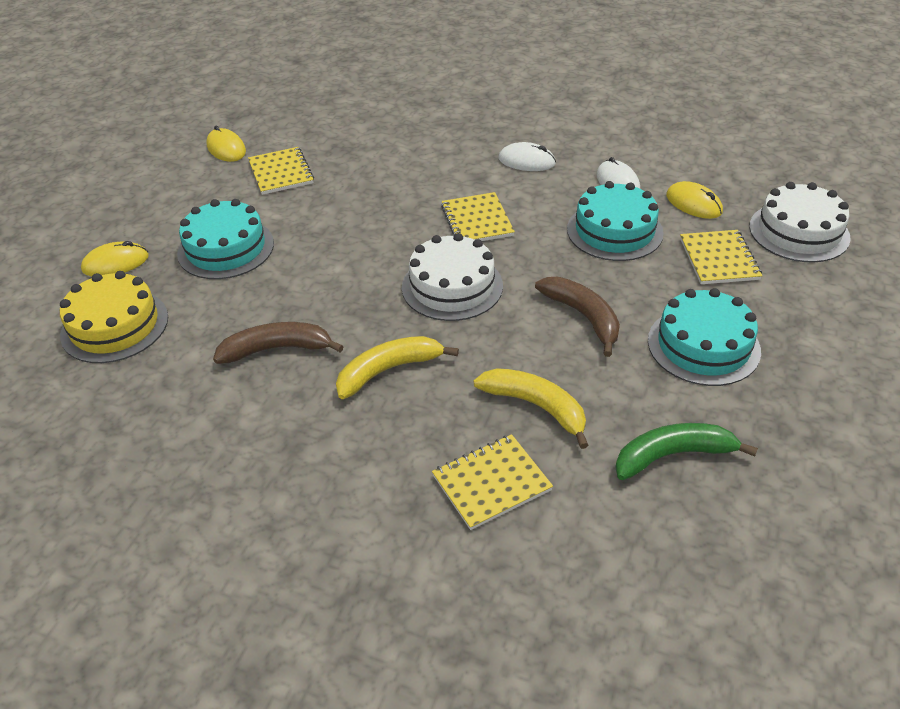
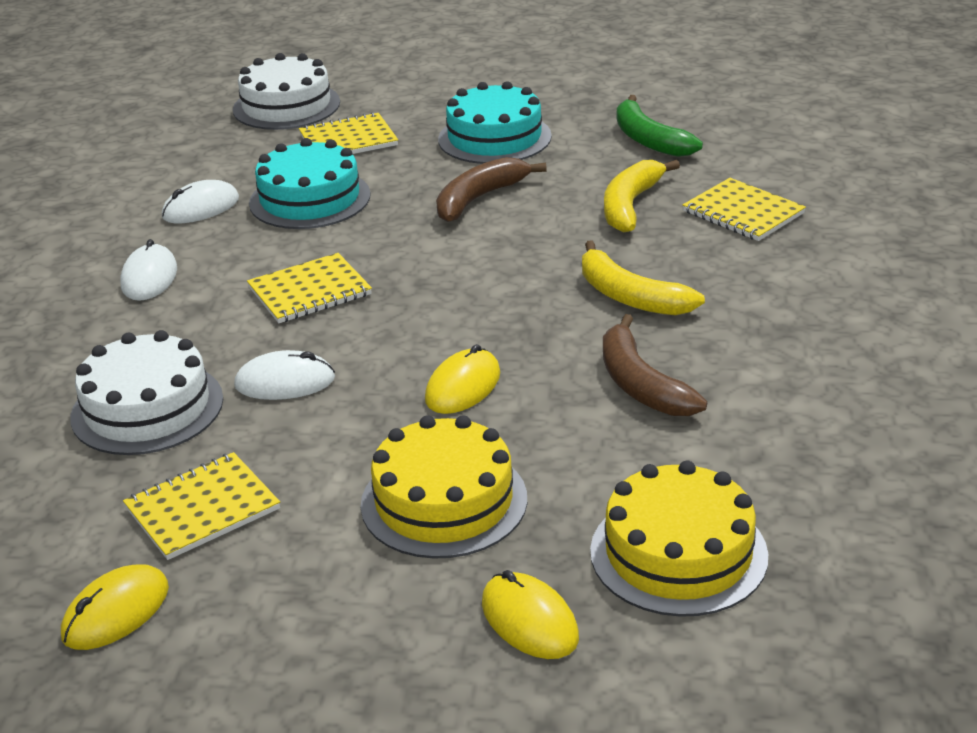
camera: 105 degrees left, 10 degrees down
turquoise cake [177,199,274,279] -> yellow cake [361,415,527,559]
white cake [402,233,503,321] -> white cake moved to [70,330,223,455]
yellow mouse [666,181,723,219] -> yellow mouse moved to [425,344,500,414]
none -> white mouse [234,350,335,400]

